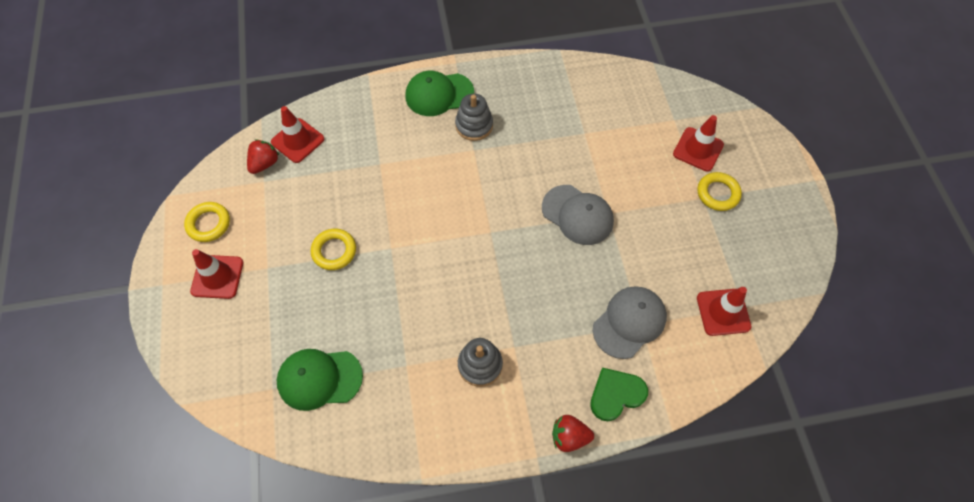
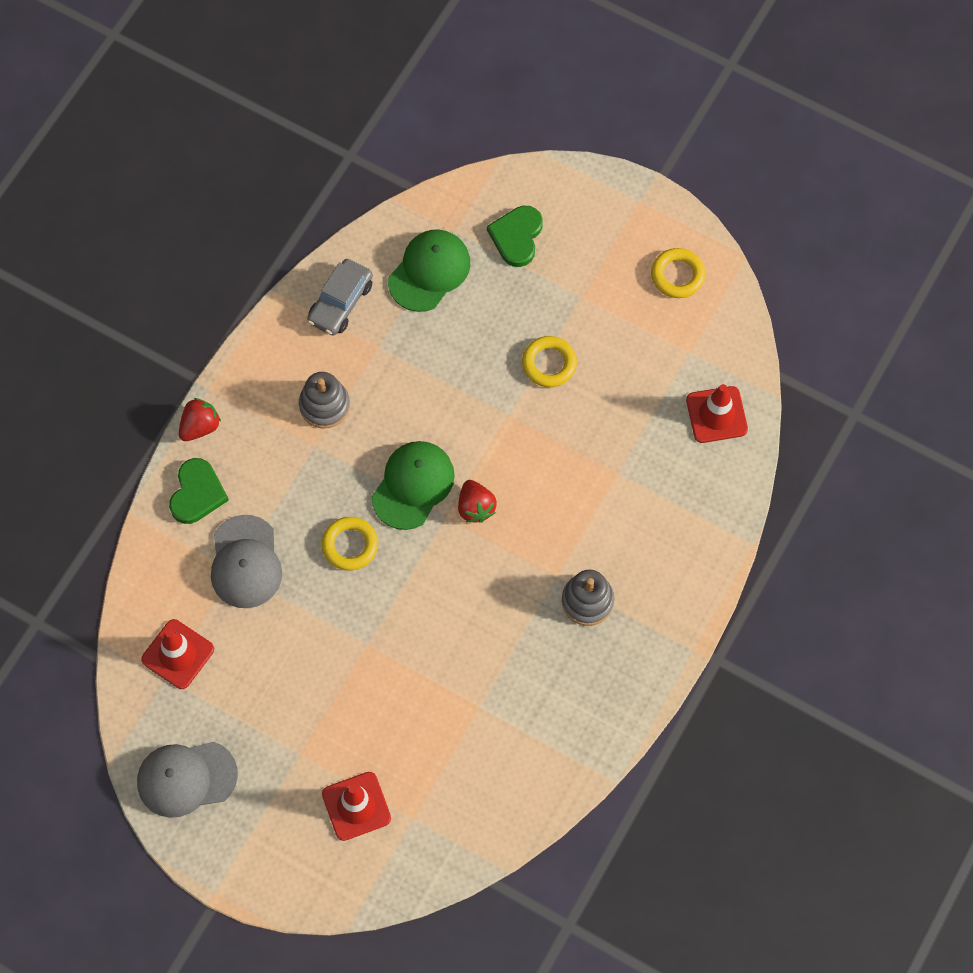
camera: 130 degrees right, 5 degrees up
red traffic cone [190,249,243,299] -> none
red strawberry [247,139,279,174] -> red strawberry moved to [458,480,497,523]
green cap [406,70,474,116] -> green cap moved to [372,441,455,530]
grey cap [542,185,614,245] -> grey cap moved to [137,742,238,818]
yellow ring [698,172,742,211] -> yellow ring moved to [322,517,378,570]
none -> grey car [307,259,373,336]
none -> green heart [487,206,543,267]

